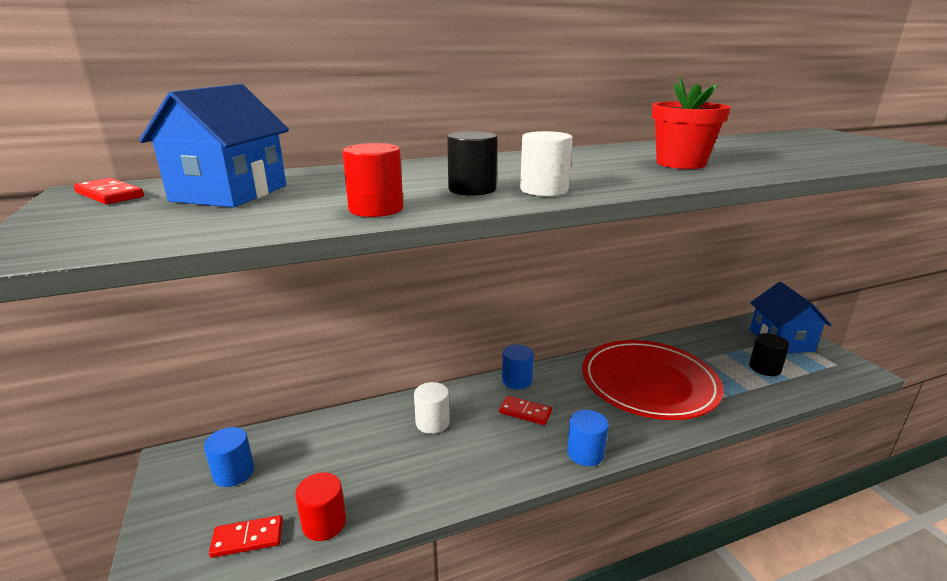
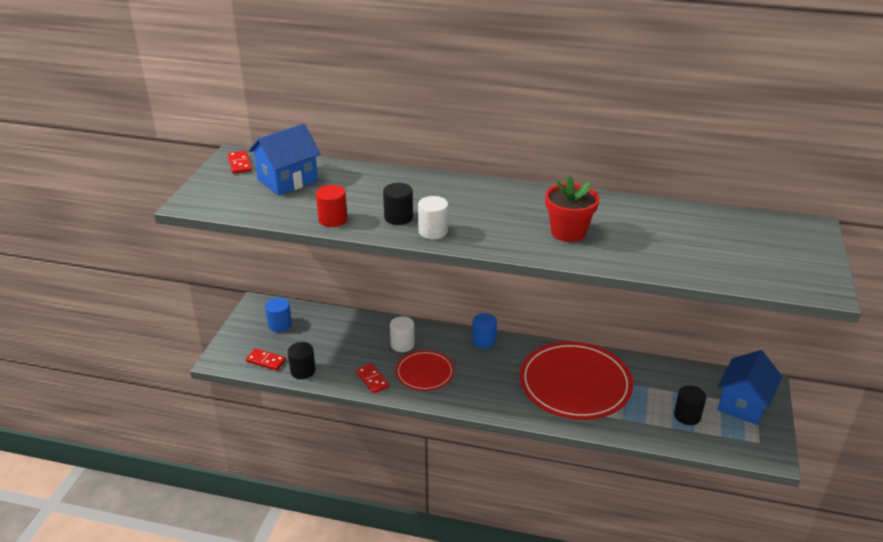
camera: 35 degrees right, 10 degrees up
red cylinder [295,472,346,541] -> black cylinder [288,342,316,379]
red domino [499,396,552,425] -> red domino moved to [356,363,389,394]
blue cylinder [567,410,609,466] -> none
none -> red plate [396,350,454,391]

